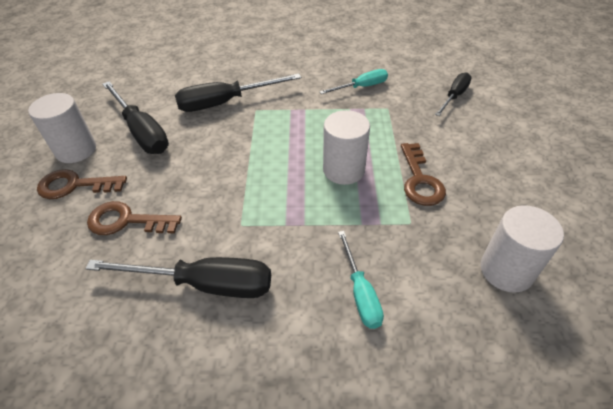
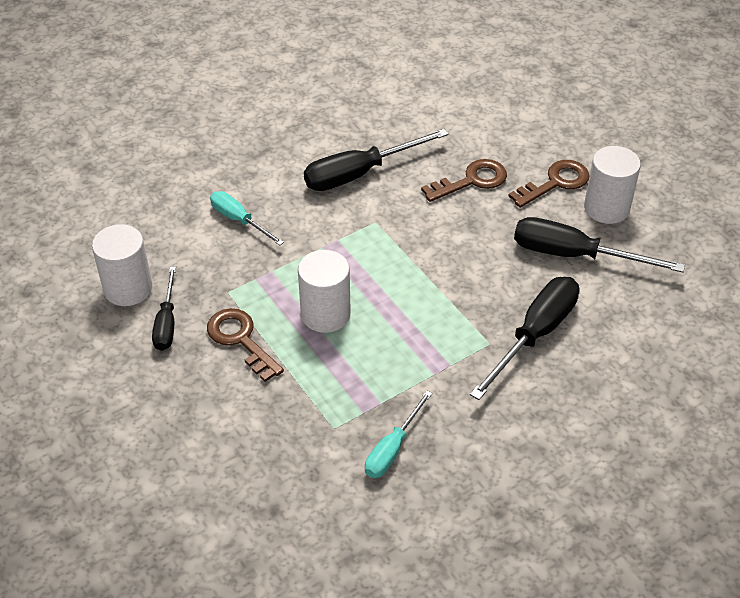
camera: 145 degrees right, 0 degrees up
black screwdriver [435,72,472,116] -> black screwdriver moved to [152,266,176,351]

